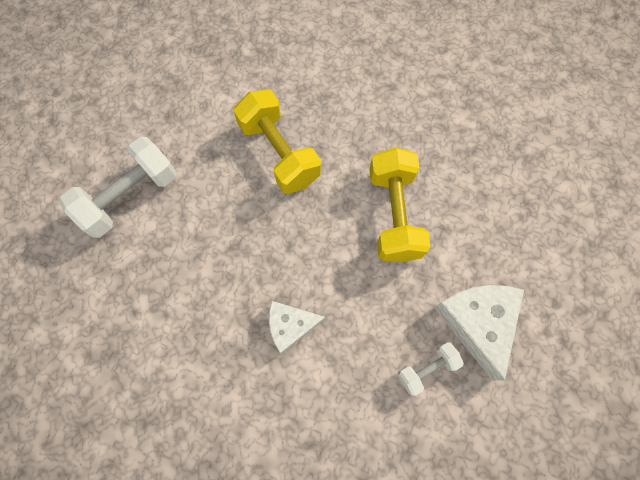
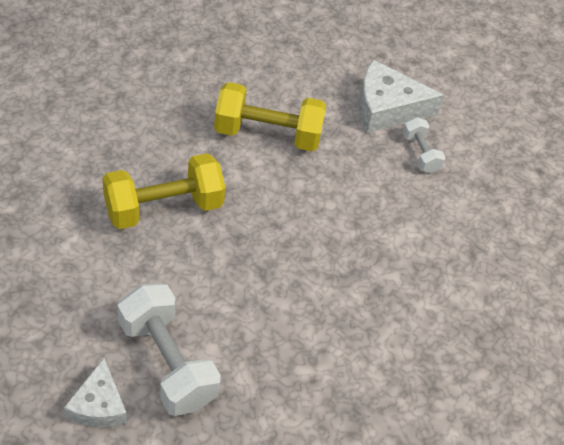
camera: 85 degrees left, 20 degrees down
white cheese [269,301,325,354] -> white cheese moved to [64,358,127,427]

